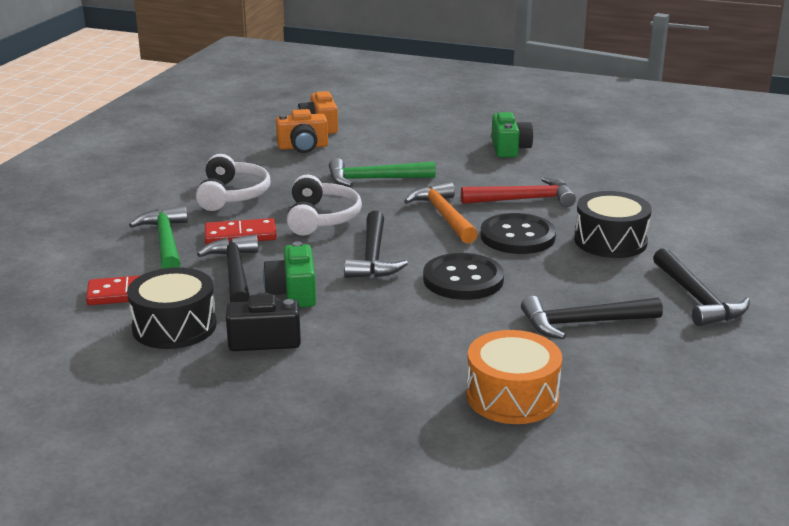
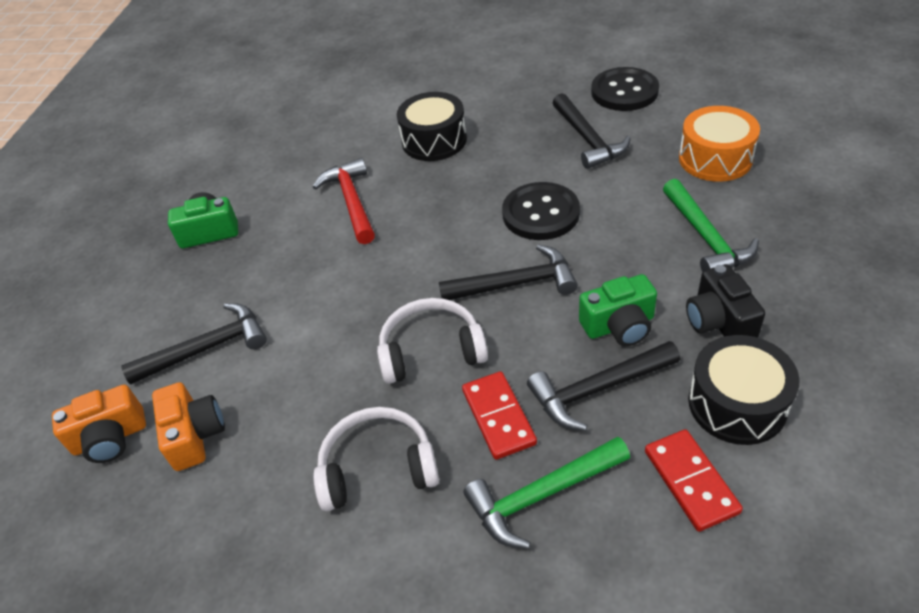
camera: 95 degrees left, 20 degrees up
green hammer [329,158,436,187] -> green hammer moved to [663,179,759,272]
orange hammer [404,182,478,244] -> none
black button [481,213,556,254] -> black button moved to [591,67,659,111]
black hammer [653,248,750,326] -> black hammer moved to [121,303,267,385]

